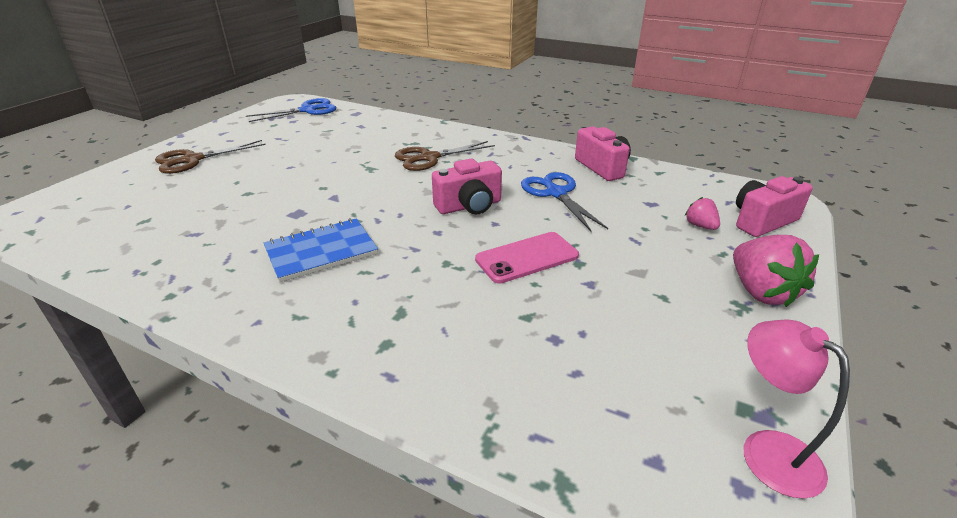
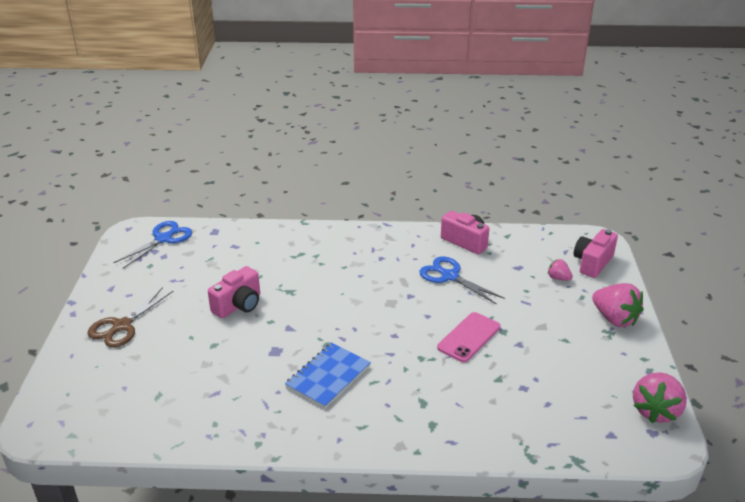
camera: 25 degrees left, 0 degrees up
brown scissors [395,141,495,171] -> none
pink camera [432,159,502,214] -> pink camera moved to [208,266,260,318]
pink lamp [744,319,850,499] -> pink strawberry [633,372,687,423]

